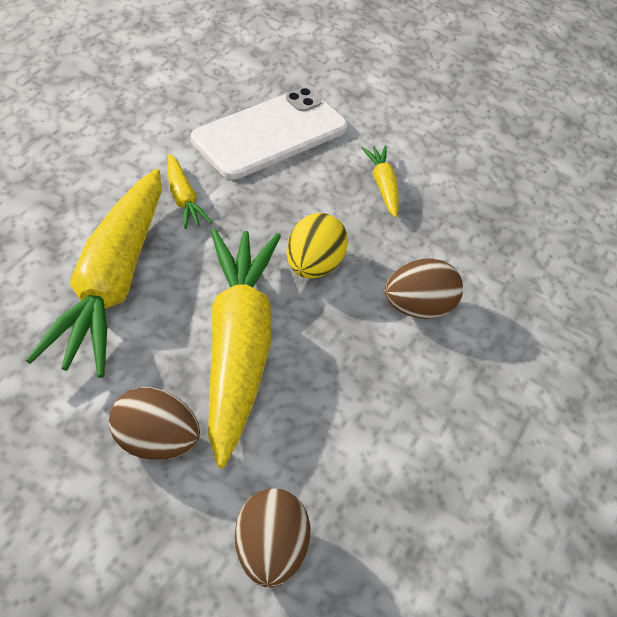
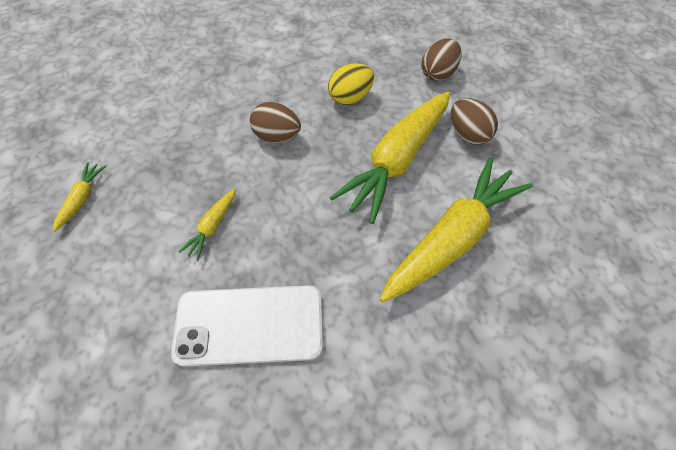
camera: 140 degrees left, 10 degrees up
yellow carrot [167,154,212,229] -> yellow carrot moved to [53,162,106,232]
yellow egg [286,213,348,279] -> yellow egg moved to [328,63,374,105]

